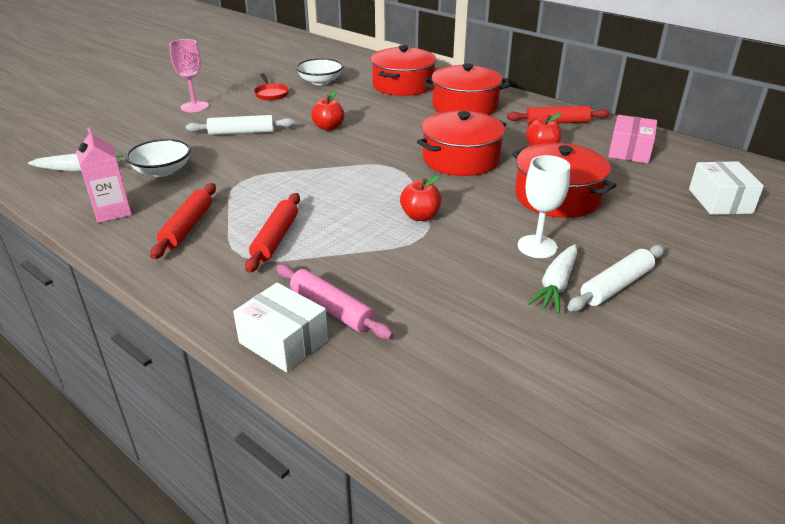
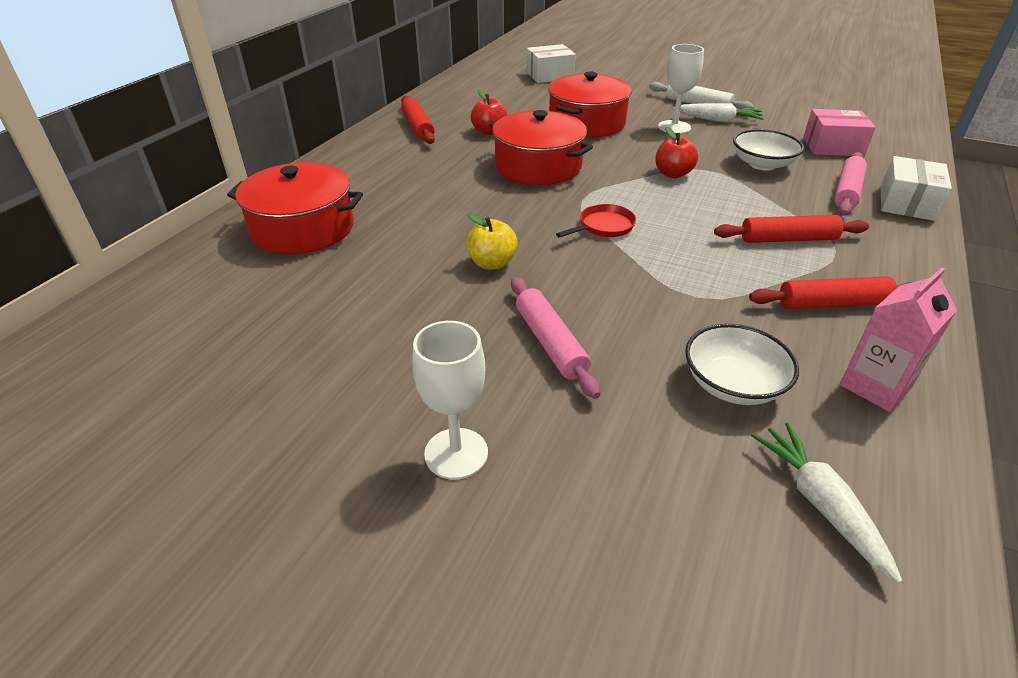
camera: 105 degrees left, 5 degrees up
pink goblet [169,39,209,112] -> white goblet [412,321,488,479]
white rolling pin [186,115,295,135] -> pink rolling pin [511,277,600,399]
red pan [254,73,289,101] -> red pan moved to [556,204,636,238]
white bowl [296,58,343,85] -> white bowl moved to [733,129,804,171]
red apple [311,91,344,131] -> yellow apple [466,213,518,269]
red pot [424,63,510,115] -> none
pink box [608,115,657,163] -> pink box moved to [803,109,876,157]

